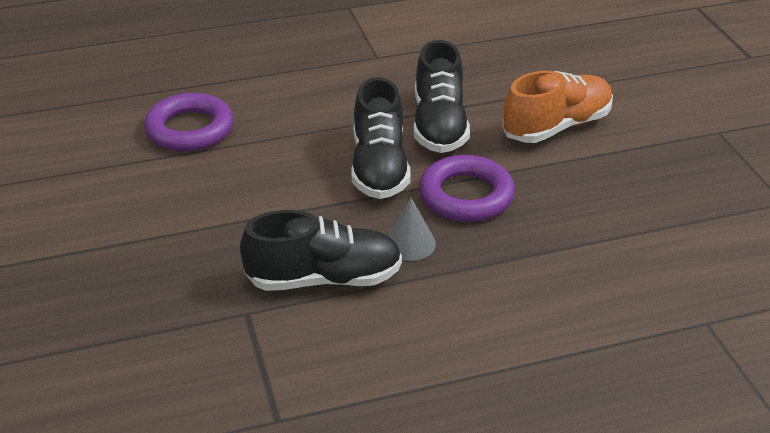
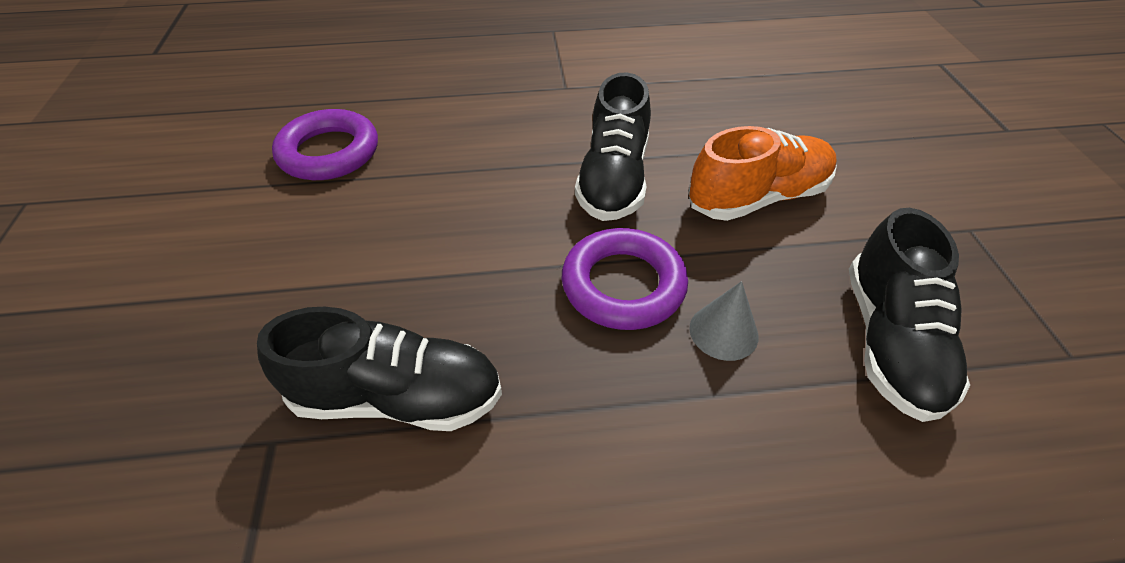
camera: 10 degrees right, 10 degrees up
black shoe [351,77,411,199] -> black shoe moved to [849,208,970,422]
grey cone [387,198,436,261] -> grey cone moved to [689,281,759,361]

